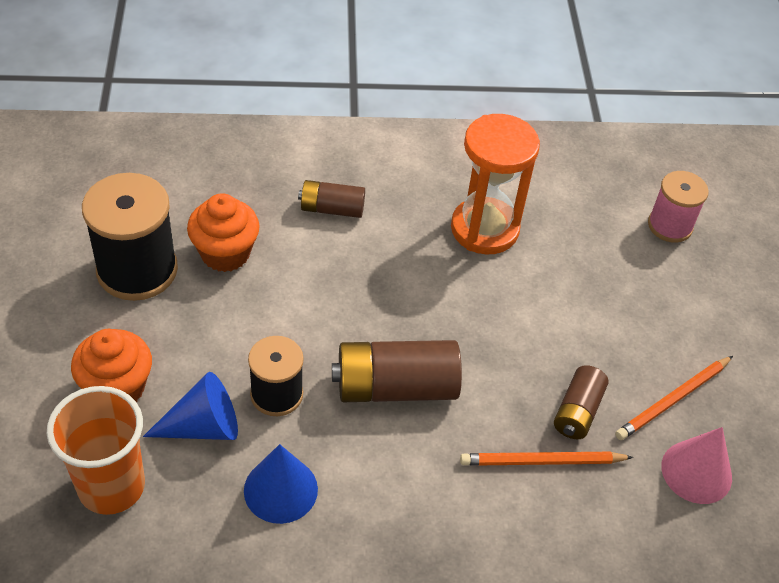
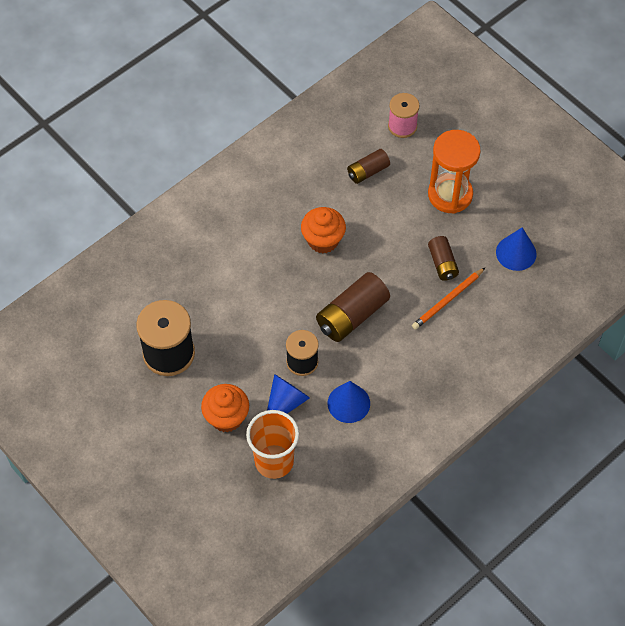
camera: 35 degrees left, 10 degrees up
orange cupcake [187,193,260,272] -> orange cupcake moved to [301,207,346,253]
brown battery [298,180,365,218] -> brown battery moved to [347,149,390,184]
orange hourglass [451,114,540,254] -> orange hourglass moved to [428,130,481,214]
orange pencil [615,356,733,440] -> none
pink cone [661,427,732,504] -> blue cone [496,227,537,271]

